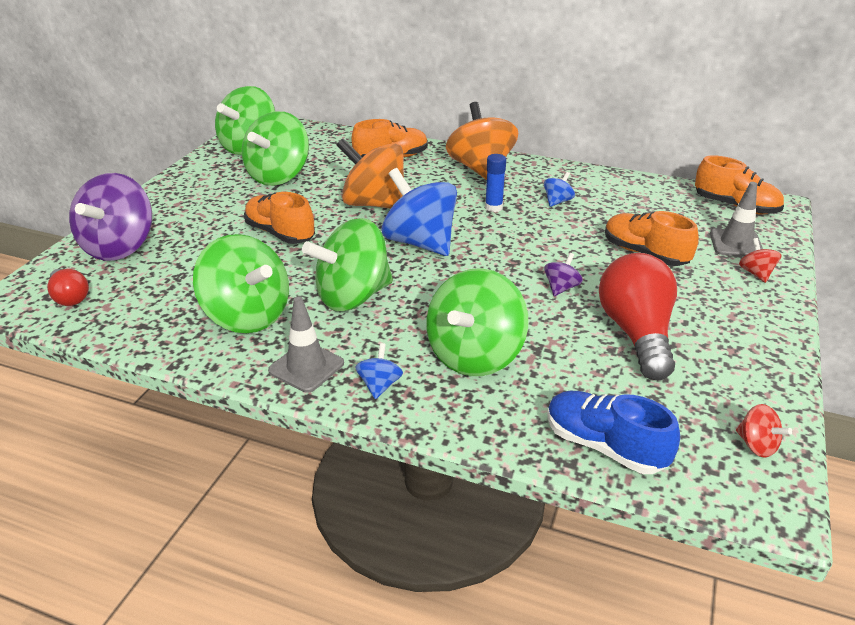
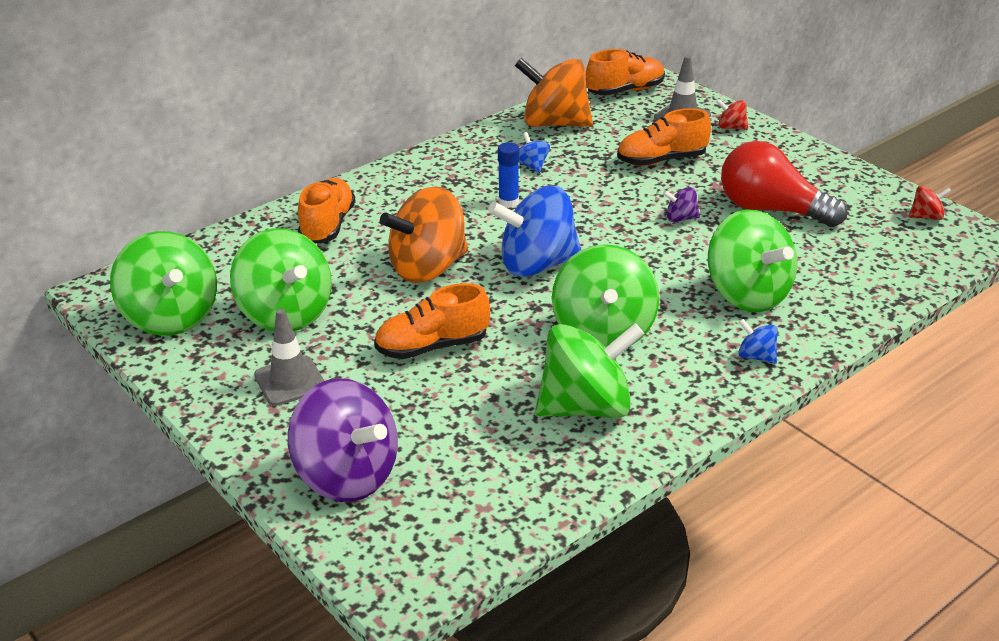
camera: 60 degrees left, 0 degrees up
red light bulb [47,269,89,306] -> none
grey traffic cone [268,296,344,393] -> grey traffic cone moved to [254,309,325,406]
orange spinning top [446,102,518,180] -> orange spinning top moved to [515,58,593,127]
purple spinning top [544,253,583,296] -> purple spinning top turned 60 degrees counterclockwise [663,187,700,222]
blue shoe [547,391,680,474] -> none

